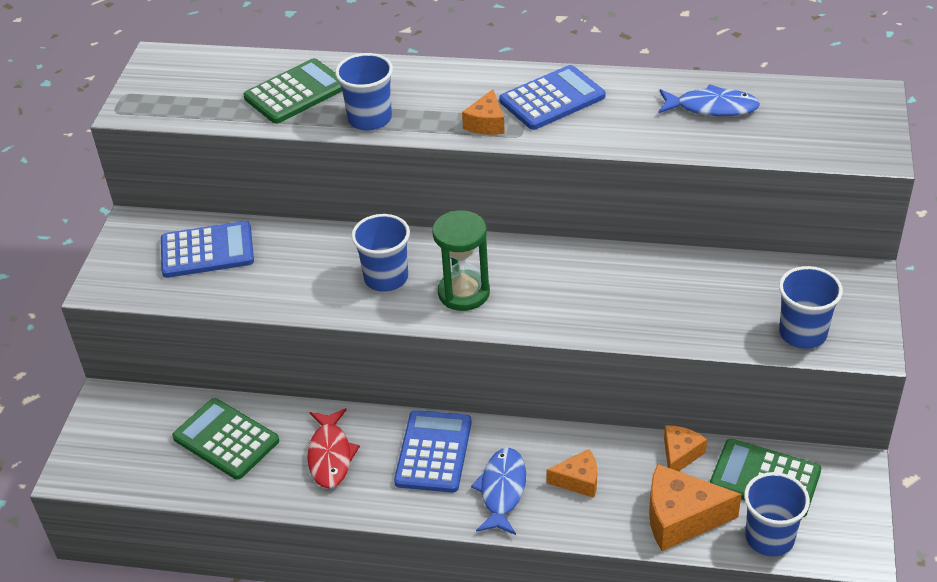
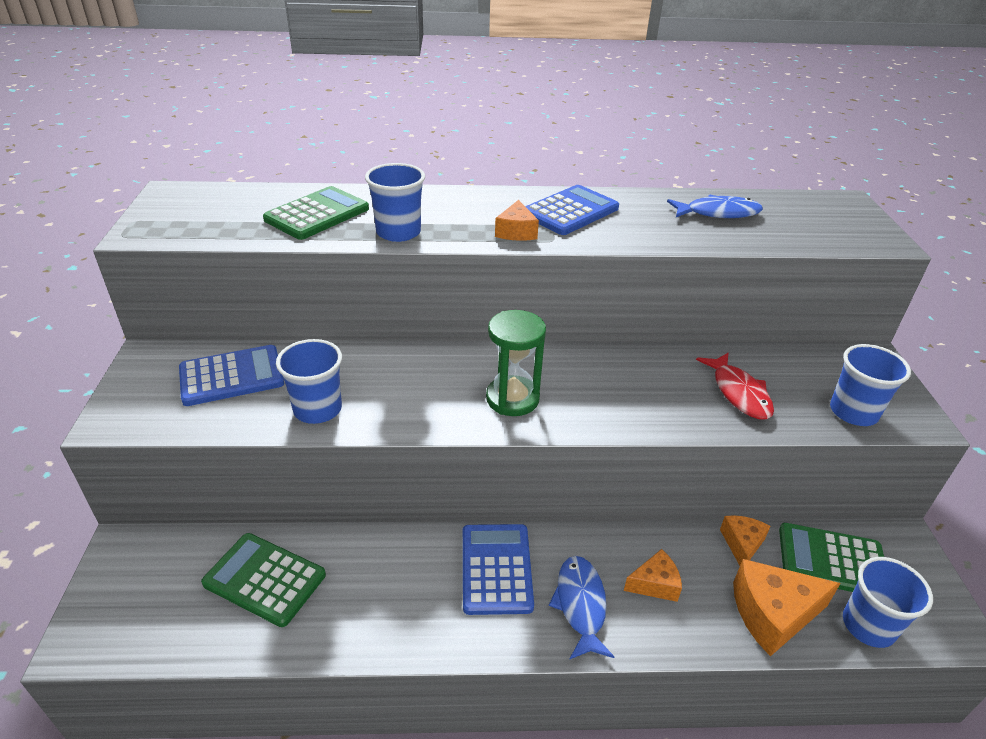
camera: 15 degrees left, 5 degrees down
red fish [307,408,360,488] -> red fish moved to [696,353,774,420]
blue cup [351,214,410,292] -> blue cup moved to [276,339,342,424]

